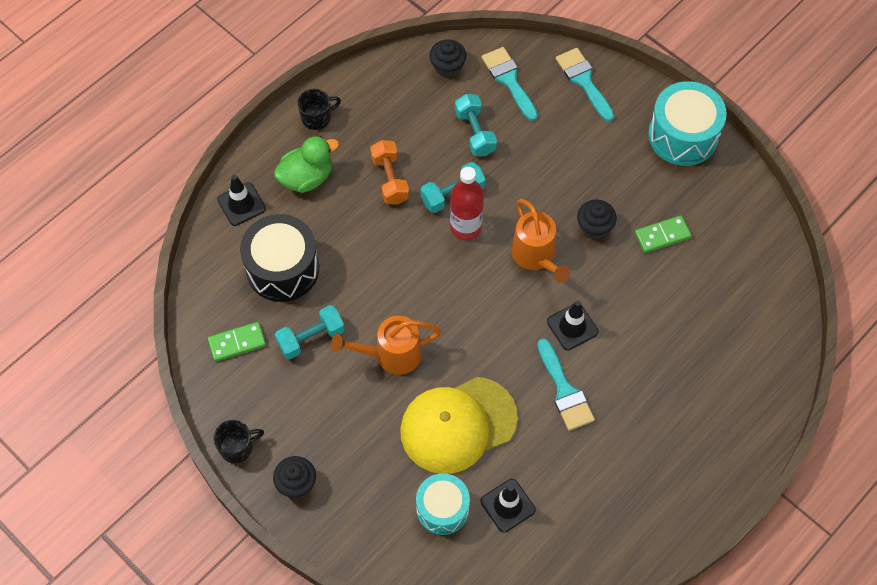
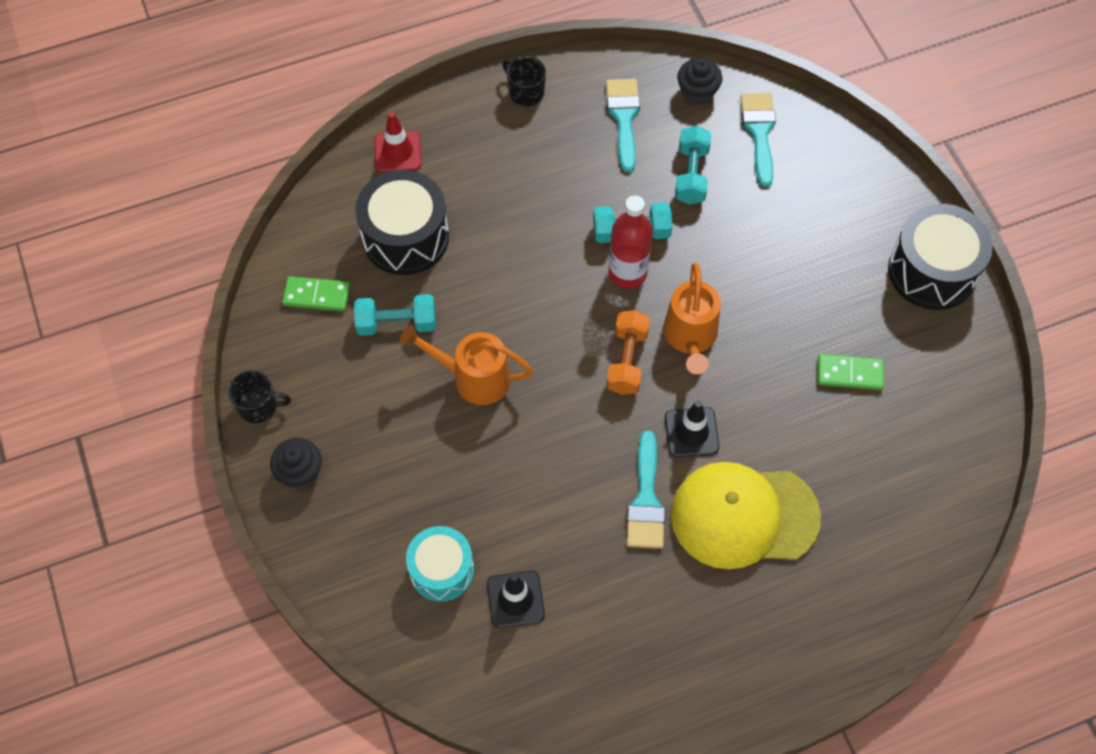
camera: 25 degrees right, 0 degrees up
black traffic cone [217,175,266,226] -> red traffic cone [374,112,421,173]
green duck [274,136,339,193] -> none
black mug [297,89,341,130] -> black mug turned 135 degrees counterclockwise [503,56,546,106]
orange dumbbell [370,140,409,205] -> orange dumbbell moved to [606,310,650,395]
yellow cap [400,377,518,474] -> yellow cap moved to [671,462,821,569]
turquoise brush [556,48,614,122] -> turquoise brush moved to [606,79,640,172]
black cupcake [577,199,617,239] -> none
turquoise drum [648,81,727,166] -> black drum [888,204,993,310]

